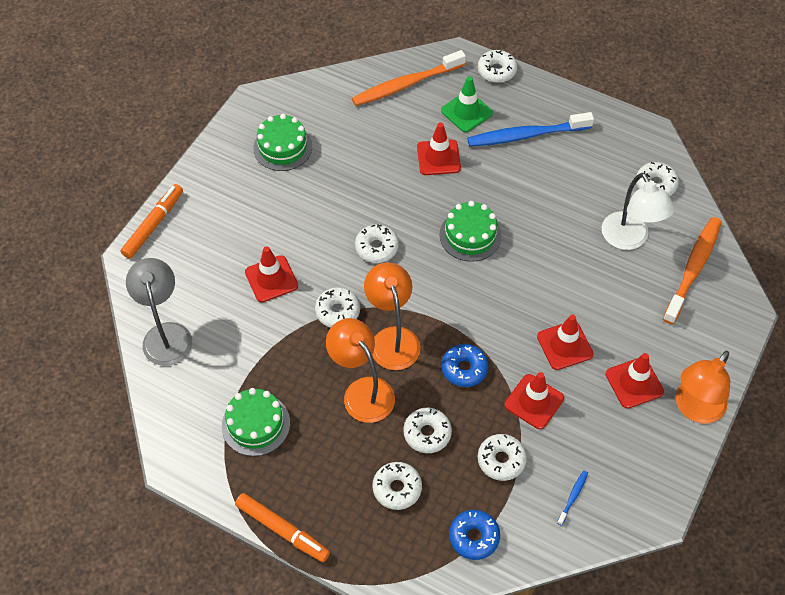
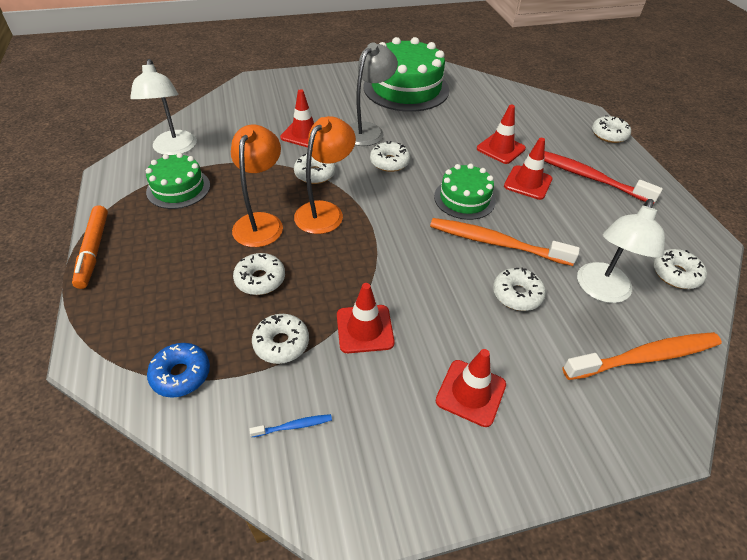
camera: 45 degrees right, 10 degrees down
orange marker [120,184,183,259] -> none
grey lamp [126,258,192,366] -> grey lamp moved to [349,43,398,146]
green cake [253,114,312,171] -> green cake [363,37,449,112], size x1.78
orange toothbrush [352,50,466,106] -> orange toothbrush moved to [430,218,580,266]
white donut [372,462,422,510] -> white donut moved to [493,268,546,311]
green traffic cone [441,76,493,132] -> none
blue donut [442,344,488,387] -> none
blue toothbrush [467,112,594,147] -> red toothbrush [544,151,663,204]
red traffic cone [537,315,594,370] -> red traffic cone moved to [504,138,552,200]
orange lamp [676,351,730,424] -> none
none -> white lamp [130,59,197,155]

